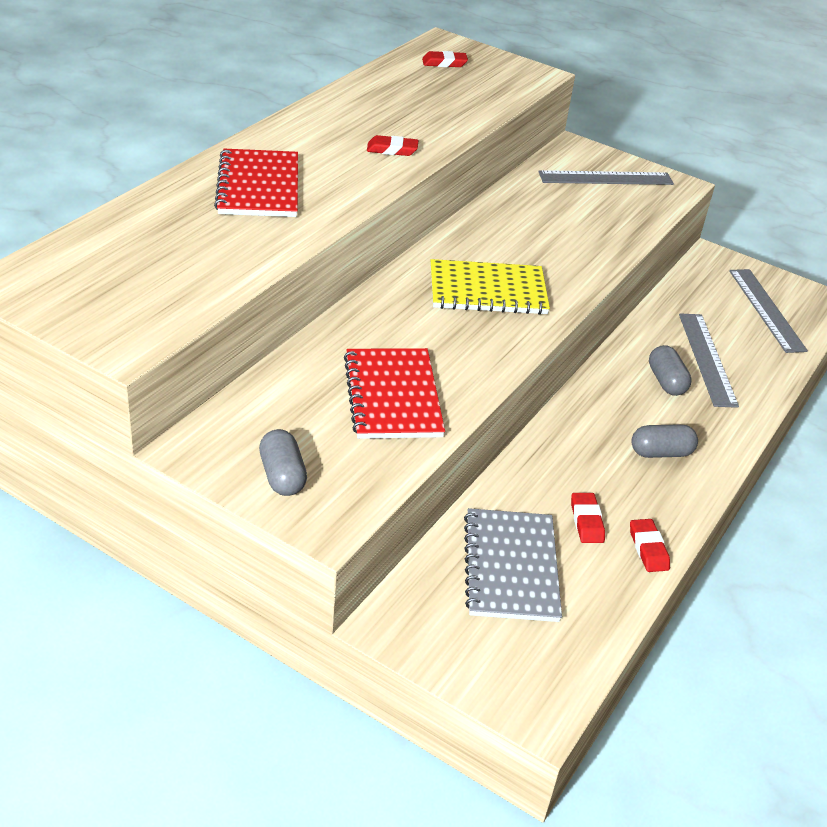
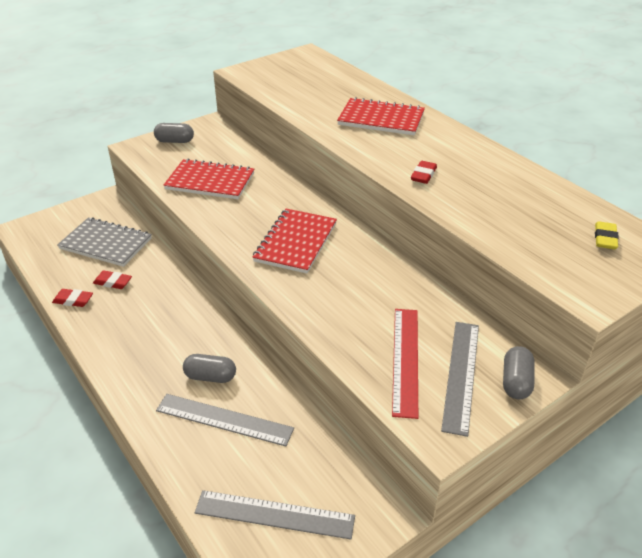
camera: 115 degrees right, 0 degrees up
red eraser [422,51,468,67] -> yellow eraser [595,221,619,249]
yellow notebook [431,259,550,315] -> red notebook [252,209,337,273]
grey capsule [631,424,698,458] -> grey capsule moved to [503,346,534,400]
none -> red ruler [392,309,418,419]

